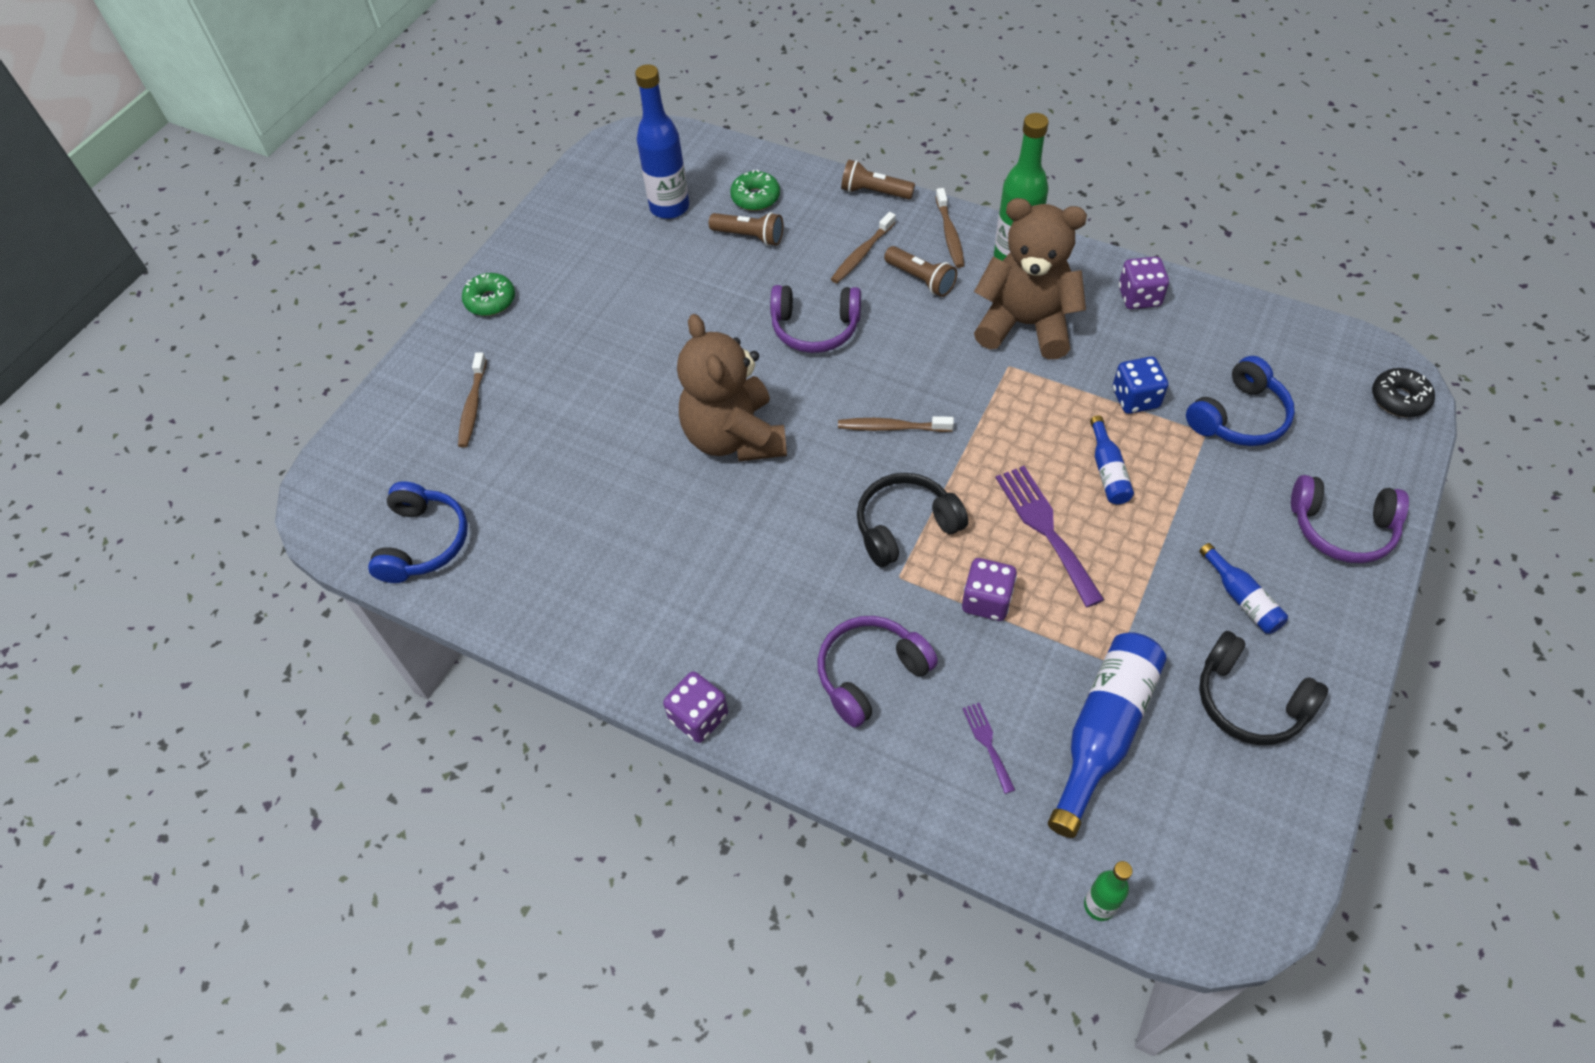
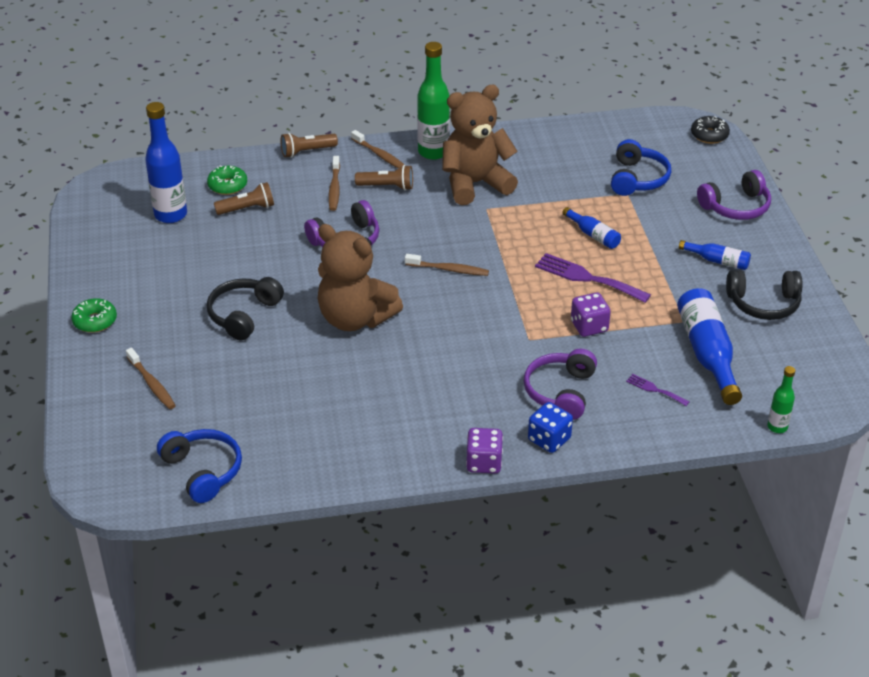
camera: 40 degrees left, 15 degrees down
brown toothbrush [838,416,954,432] -> brown toothbrush turned 135 degrees counterclockwise [405,254,489,276]
black headphones [857,473,968,567] -> black headphones moved to [207,277,284,340]
blue dice [1113,356,1168,414] -> blue dice moved to [528,402,573,453]
purple dice [1119,256,1169,309] -> none

